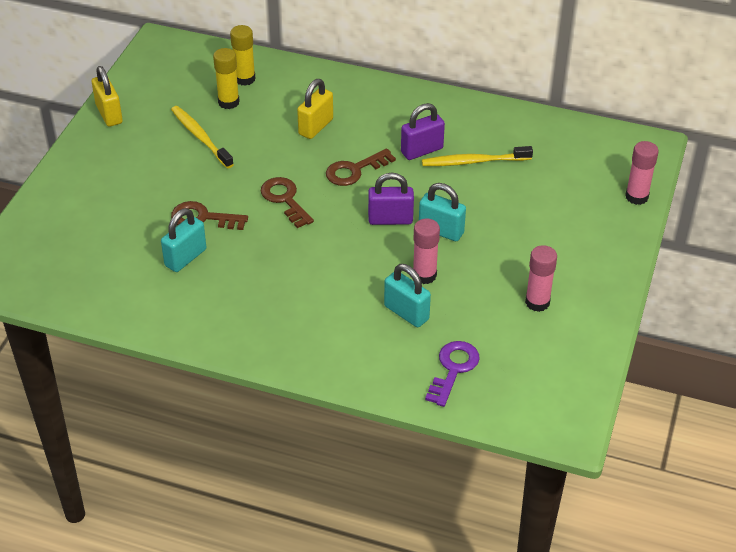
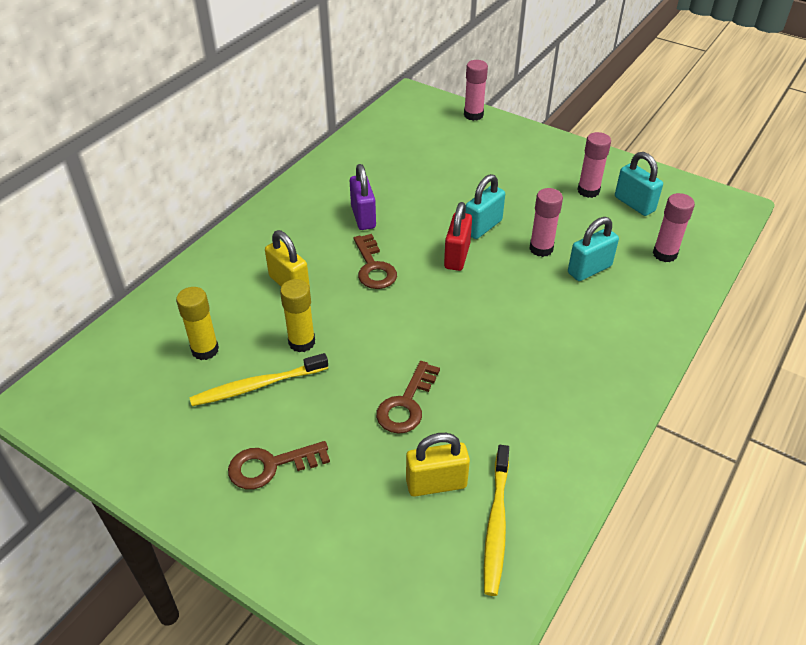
camera: 75 degrees left, 0 degrees up
yellow padlock [92,66,123,127] -> yellow padlock moved to [406,433,470,497]
turquoise padlock [161,208,206,272] -> turquoise padlock moved to [615,152,663,216]
yellow glue stick [230,25,255,86] -> yellow glue stick moved to [280,279,315,352]
brown key [261,177,314,228] -> brown key moved to [228,441,330,489]
purple padlock [368,172,414,225] -> red padlock [444,202,472,271]
yellow toothbrush [422,146,533,166] -> yellow toothbrush moved to [484,445,509,596]
purple key [425,341,480,407] -> pink glue stick [653,193,695,262]

